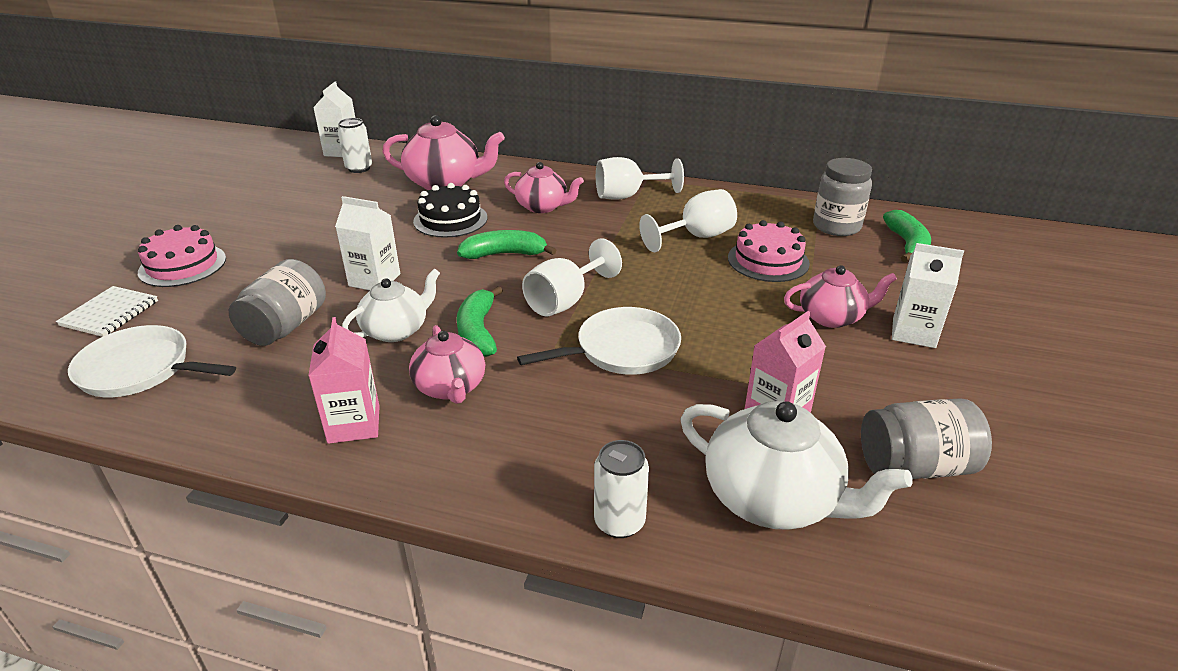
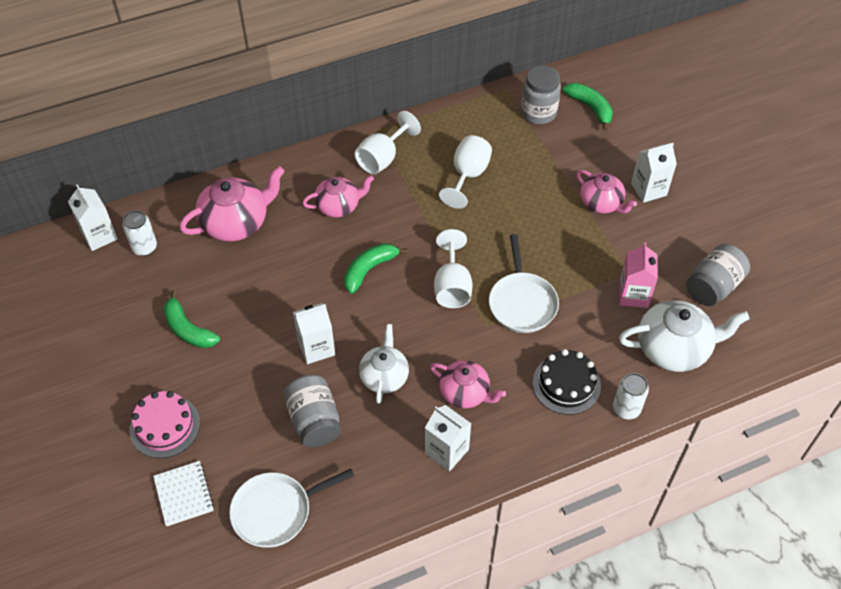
camera: 40 degrees left, 20 degrees up
pink carton [308,317,380,444] -> white carton [425,405,472,471]
black cake [413,183,487,238] -> black cake moved to [533,349,601,415]
green banana [457,286,503,357] -> green banana moved to [163,290,220,348]
white pan [517,307,681,375] -> white pan turned 150 degrees clockwise [489,234,559,333]
pink cake [728,220,810,282] -> none
pink teapot [784,265,897,328] -> pink teapot turned 90 degrees clockwise [576,170,637,213]

